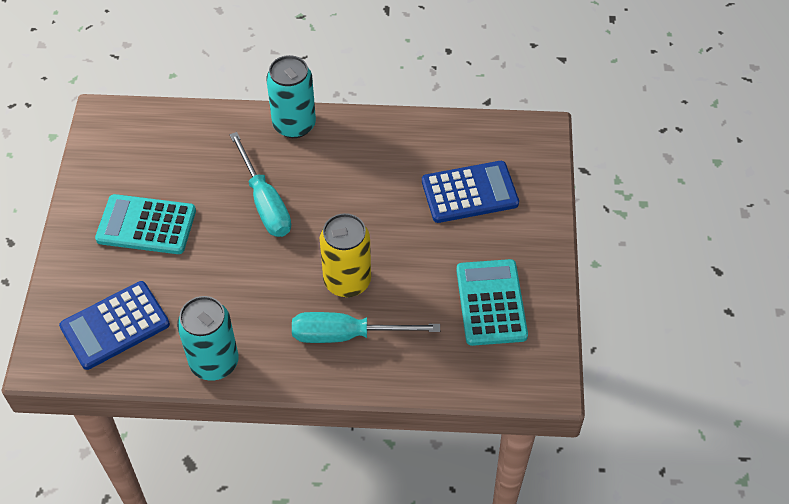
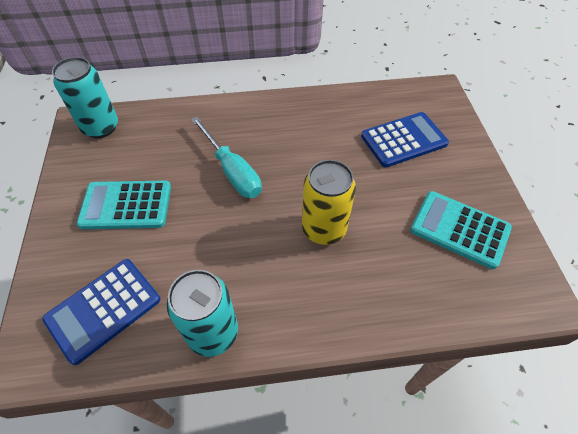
camera: 10 degrees left, 0 degrees up
turquoise can [266,55,316,138] -> turquoise can moved to [52,57,118,138]
turquoise screwdriver [292,312,440,343] -> none
turquoise calculator [456,259,528,346] -> turquoise calculator turned 45 degrees counterclockwise [410,191,512,269]

